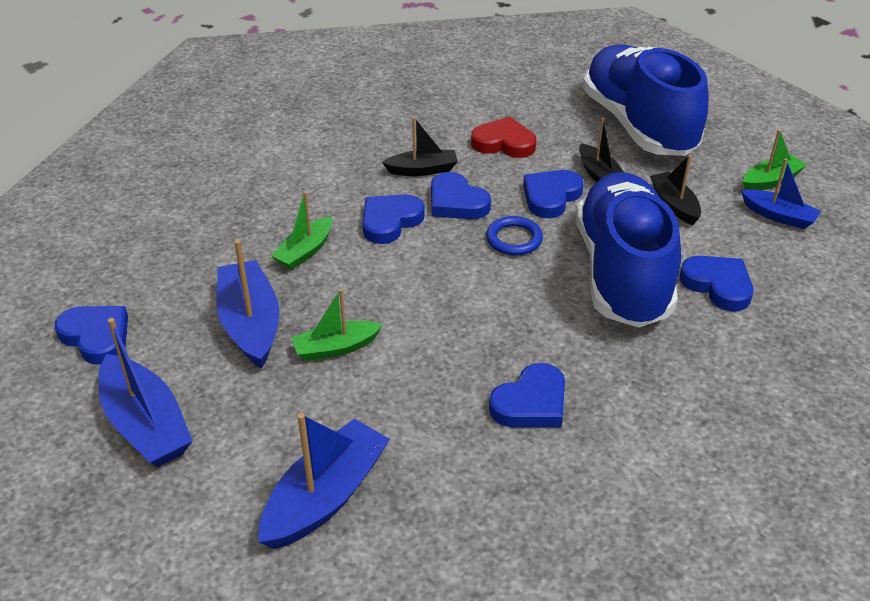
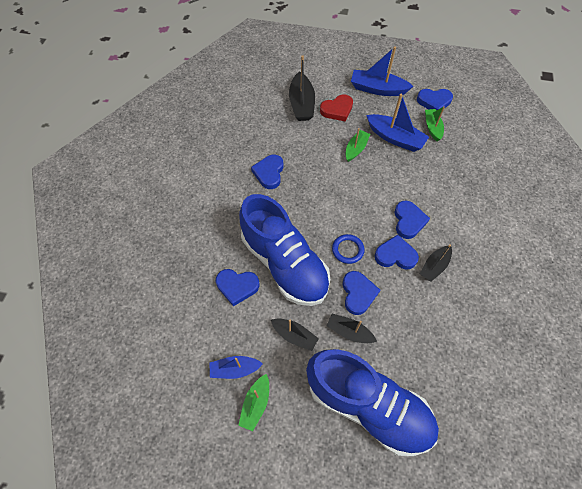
camera: 140 degrees right, 20 degrees up
blue boat [259,413,390,549] -> black boat [289,55,315,121]
green boat [271,191,332,270] -> green boat moved to [425,106,445,141]
red heart [471,117,536,158] -> red heart moved to [320,94,353,122]

